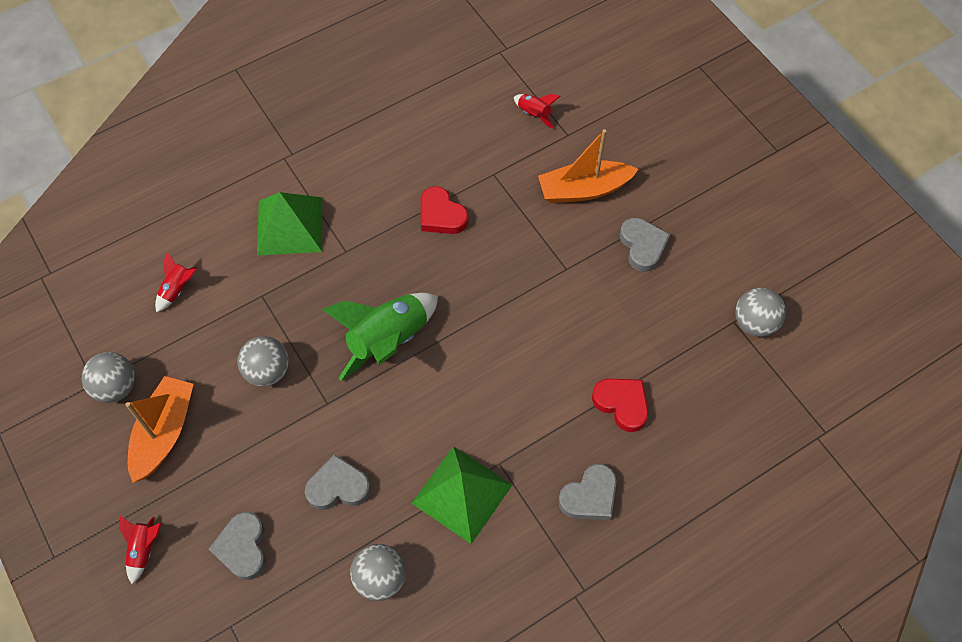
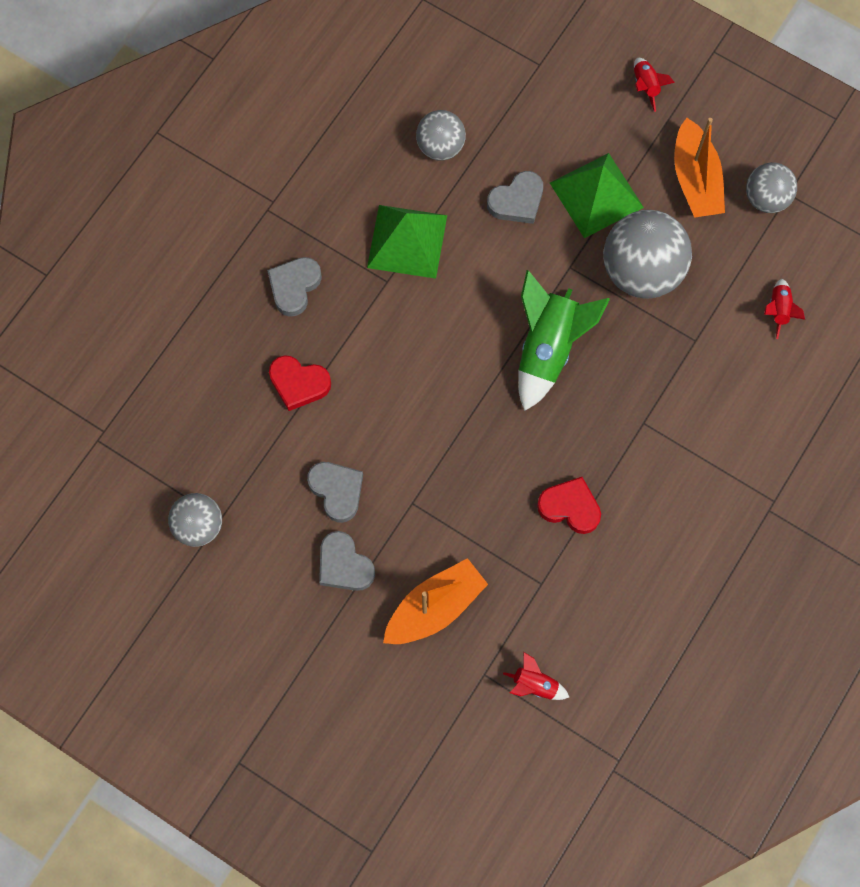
camera: 155 degrees right, 10 degrees up
grey heart [209,512,266,580] -> grey heart moved to [307,462,363,522]
grey ball [237,336,289,386] -> grey ball [603,210,692,298], size x1.71
green pyramid [257,192,322,256] -> green pyramid moved to [550,153,644,238]

